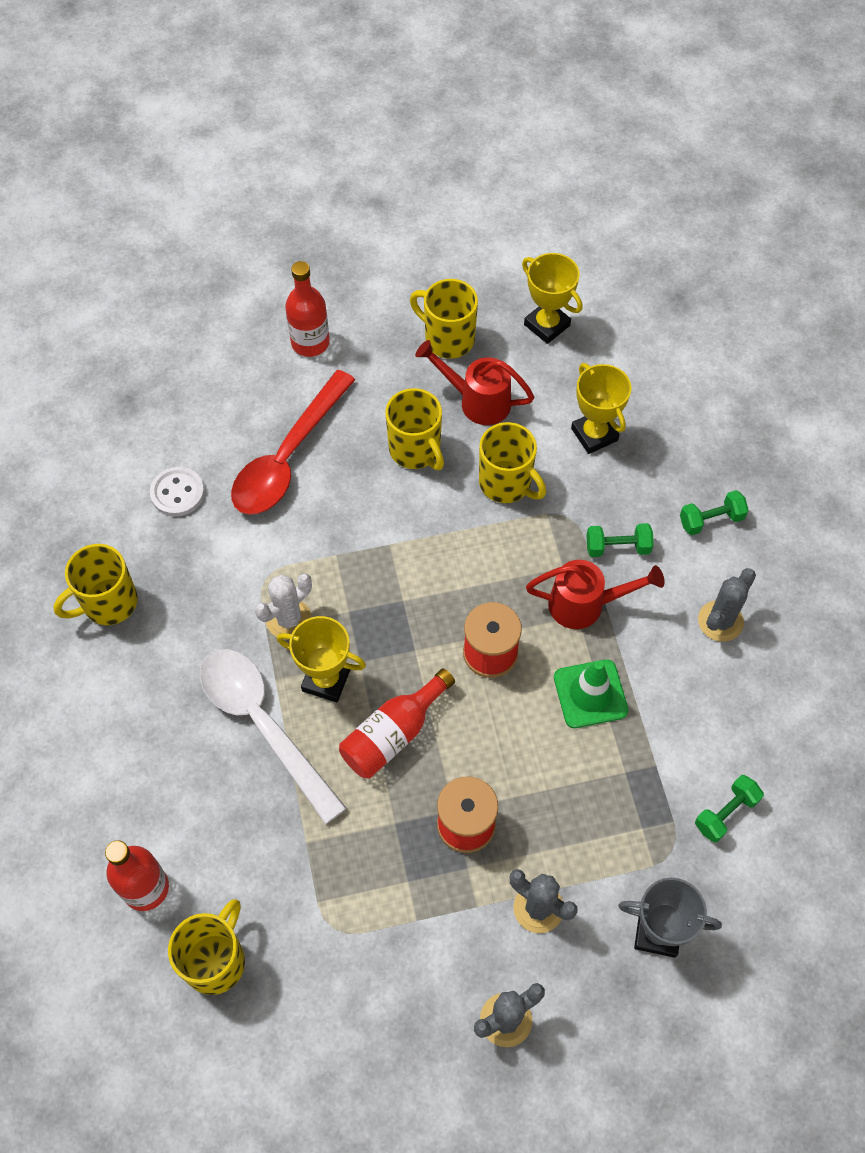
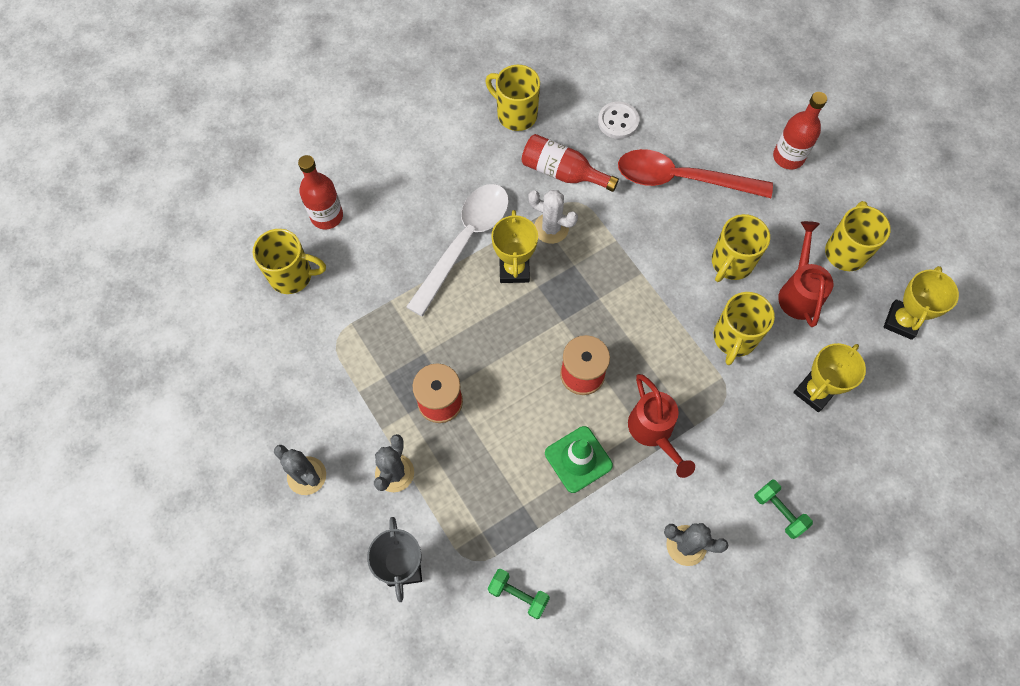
camera: 70 degrees right, 5 degrees up
red bottle [339,668,455,778] -> red bottle moved to [522,134,619,192]
green dumbbell [587,523,654,557] -> none

